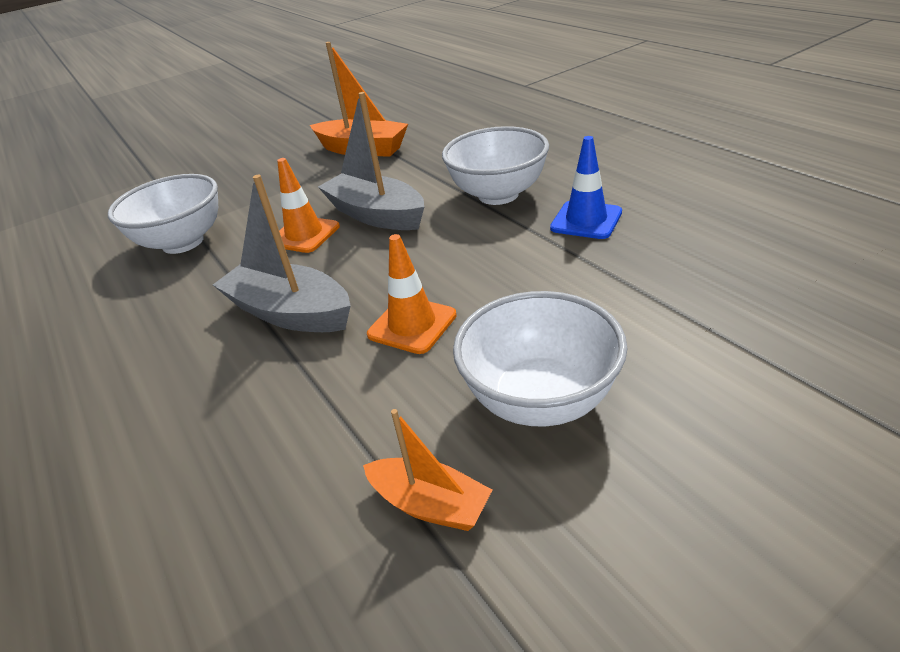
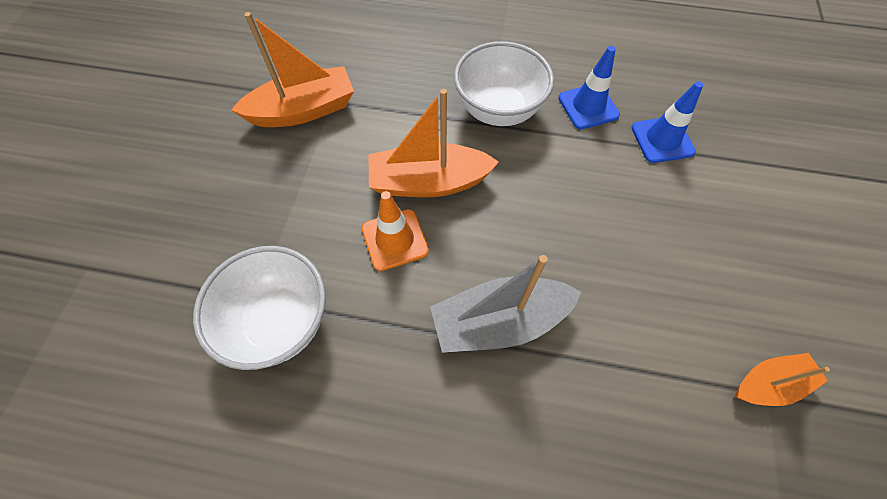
camera: 50 degrees left, 25 degrees up
grey boat [318,92,424,230] -> orange boat [368,89,499,197]
orange traffic cone [367,234,457,354] -> none
white bowl [453,291,628,426] -> none
none -> blue traffic cone [631,81,703,163]

